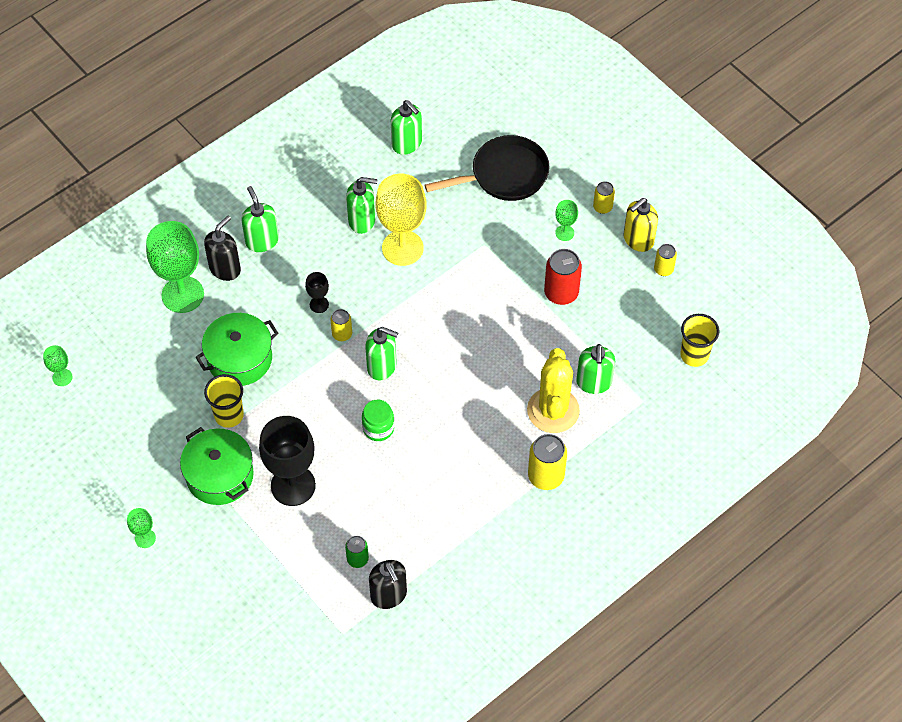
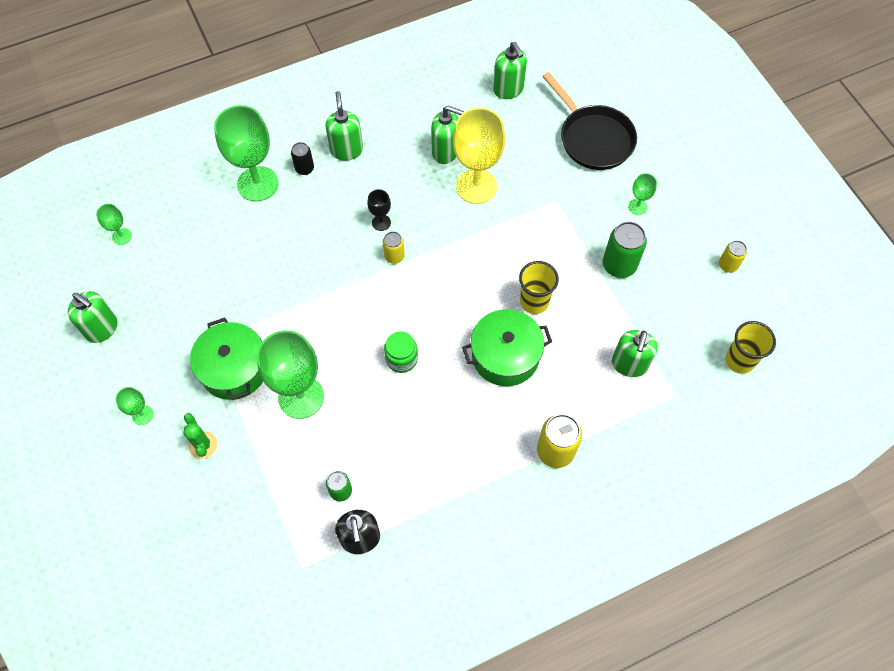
camera: 15 degrees right, 5 degrees up
green pot [195,313,278,386] -> green pot moved to [462,309,552,386]
black soap dispenser [204,216,241,281] -> black can [291,142,314,175]
yellow cup [204,374,244,428] -> yellow cup moved to [519,261,559,314]
black goblet [259,416,316,506] -> green goblet [257,330,324,419]
green soap dispenser [365,327,398,381] -> green soap dispenser moved to [67,291,117,343]
black pan [425,135,550,201] -> black pan turned 60 degrees clockwise [542,72,637,170]
yellow cactus [527,348,580,433] -> none
red can [544,249,582,305] -> green can [603,221,647,278]
yellow can [593,181,615,214] -> none
yellow soap dispenser [623,198,658,252] -> none
none -> green cactus [183,413,218,459]

